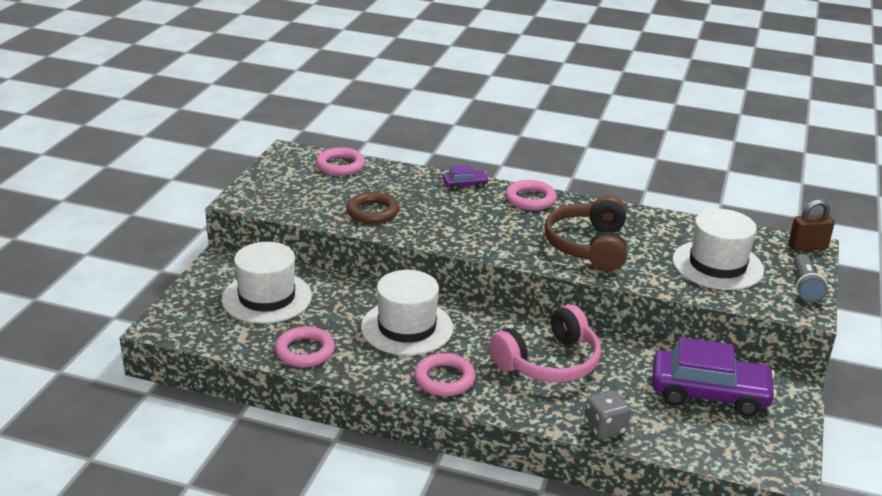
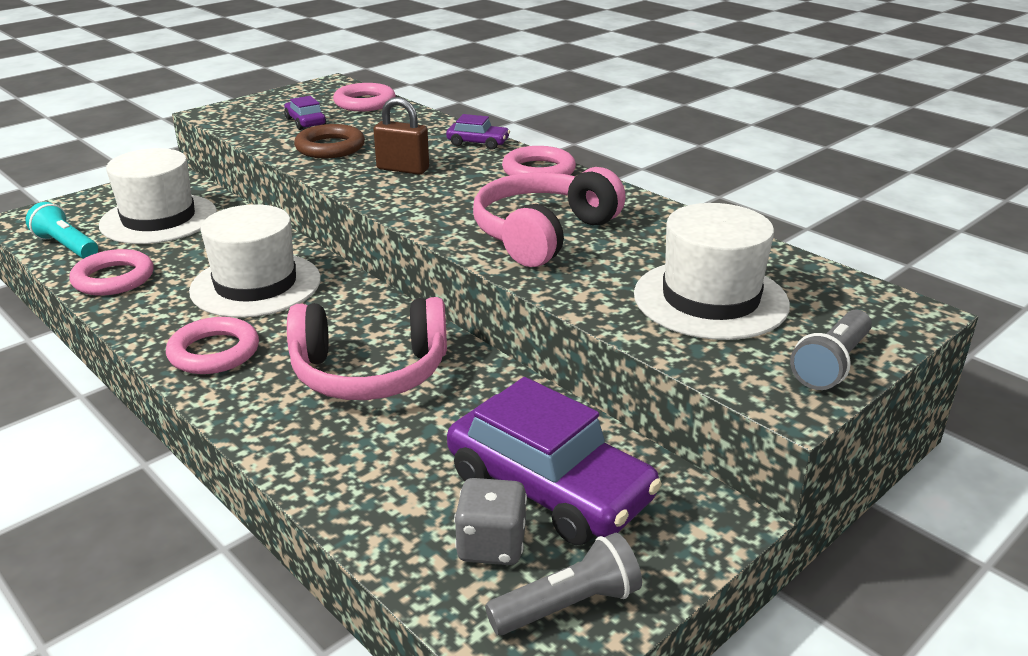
camera: 30 degrees right, 0 degrees up
brown headphones [544,196,627,271] -> pink headphones [473,167,626,267]
grey dice [584,390,631,439] -> grey dice moved to [454,478,527,565]
brown padlock [788,199,835,251] -> brown padlock moved to [373,97,429,175]
none -> turquoise flashlight [26,202,98,259]
none -> purple car [284,96,326,130]
none -> grey flashlight [485,533,642,635]

